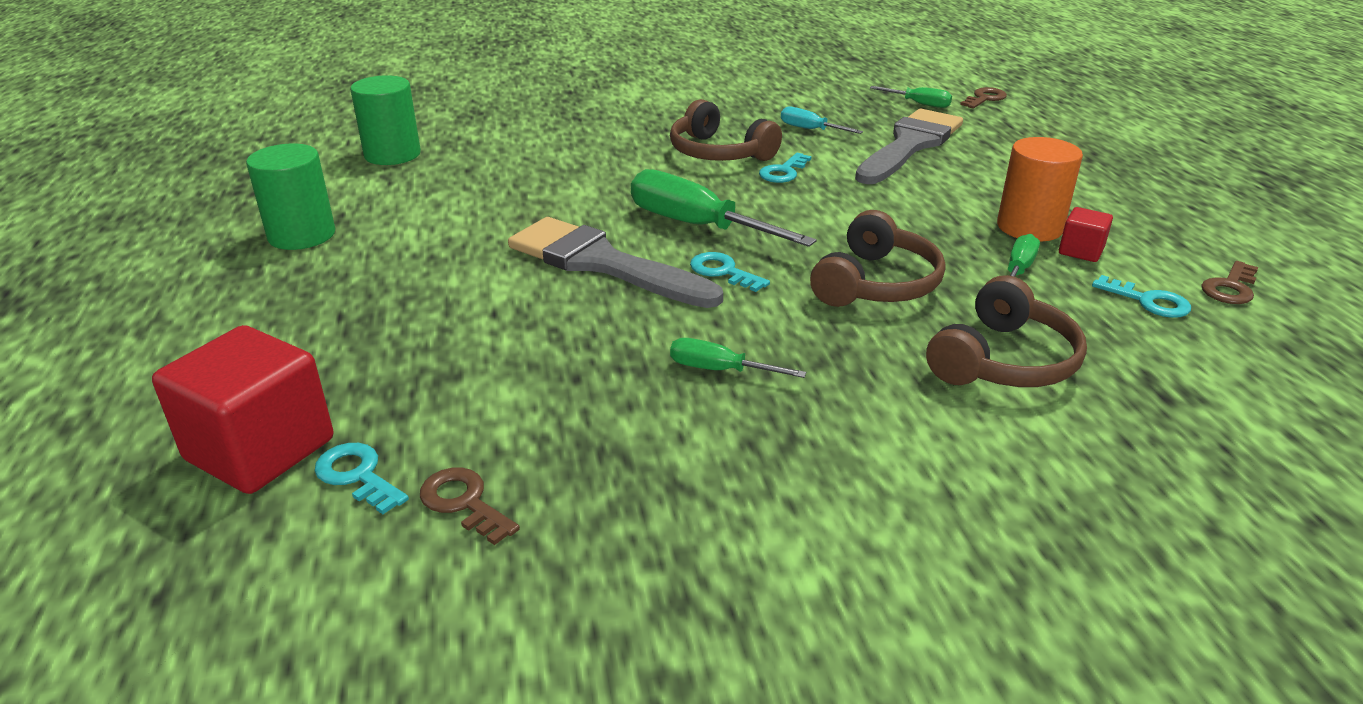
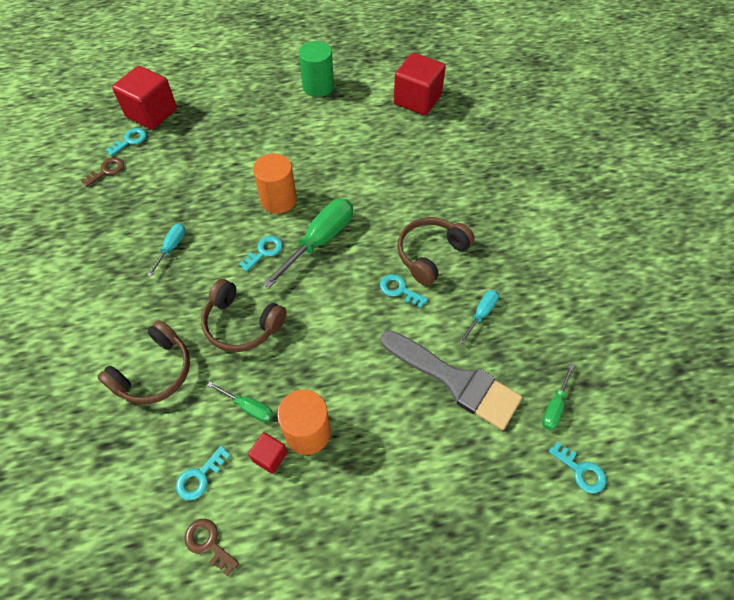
camera: 90 degrees right, 25 degrees up
green cylinder [350,75,421,165] -> red cube [394,53,446,115]
grey brush [508,217,723,308] -> orange cylinder [253,153,297,214]
green screwdriver [670,338,806,378] -> turquoise screwdriver [147,223,186,276]
brown headphones [926,275,1087,387] -> brown headphones turned 90 degrees counterclockwise [97,320,190,404]
brown key [960,87,1007,109] -> turquoise key [549,441,606,493]

